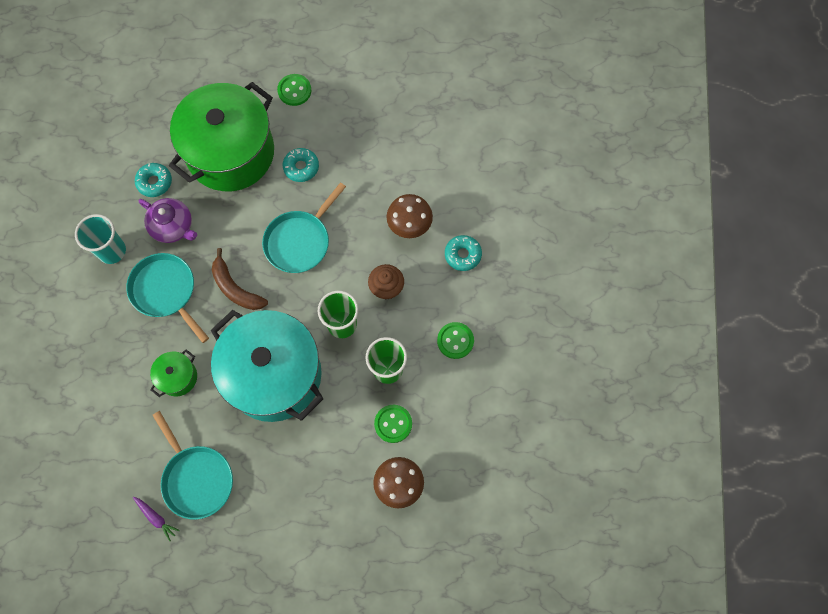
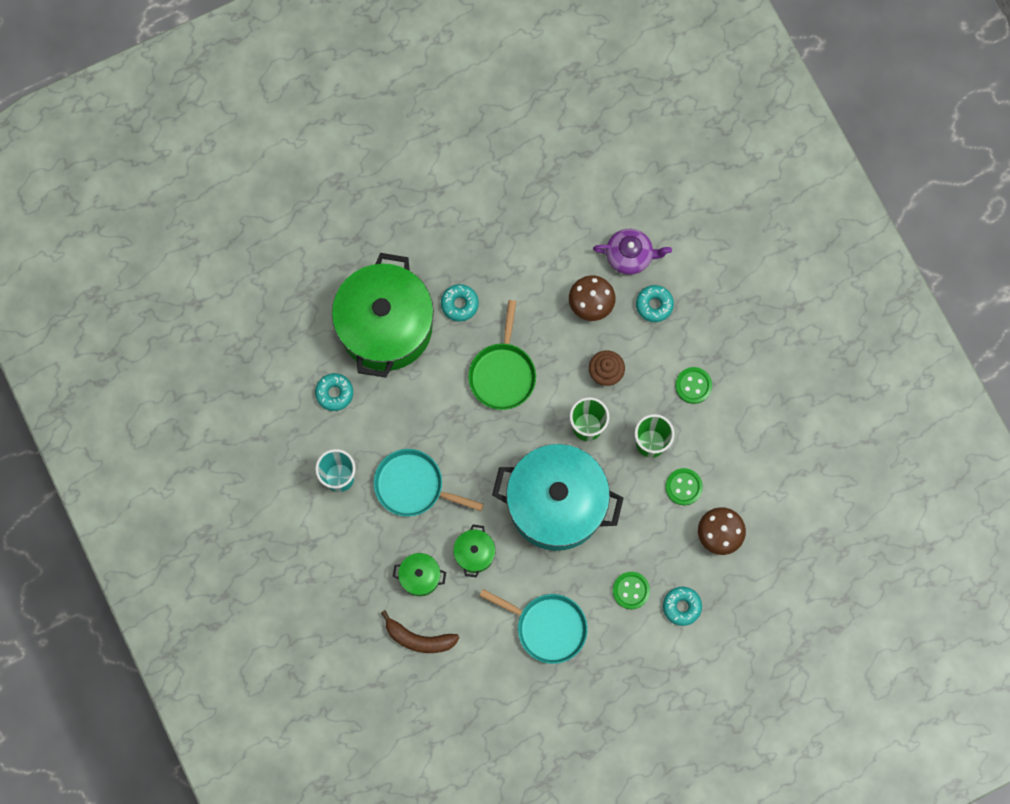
camera: 30 degrees left, 5 degrees up
purple carrot [133,497,180,541] -> none
purple teapot [139,198,197,243] -> purple teapot moved to [593,229,672,275]
brown banana [212,248,268,310] -> brown banana moved to [381,610,460,653]
turquoise pan [262,182,346,273] -> green pan [468,300,536,410]
green button [277,74,311,106] -> green button moved to [613,572,650,609]
none -> green pot [393,553,446,596]
none -> turquoise donut [663,587,702,626]

